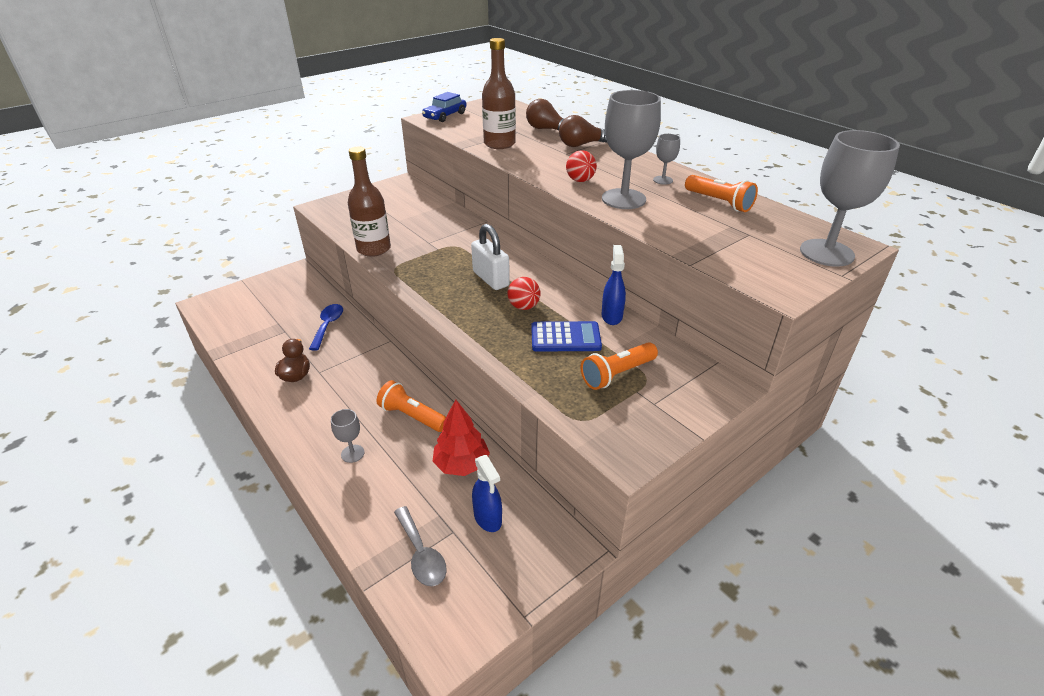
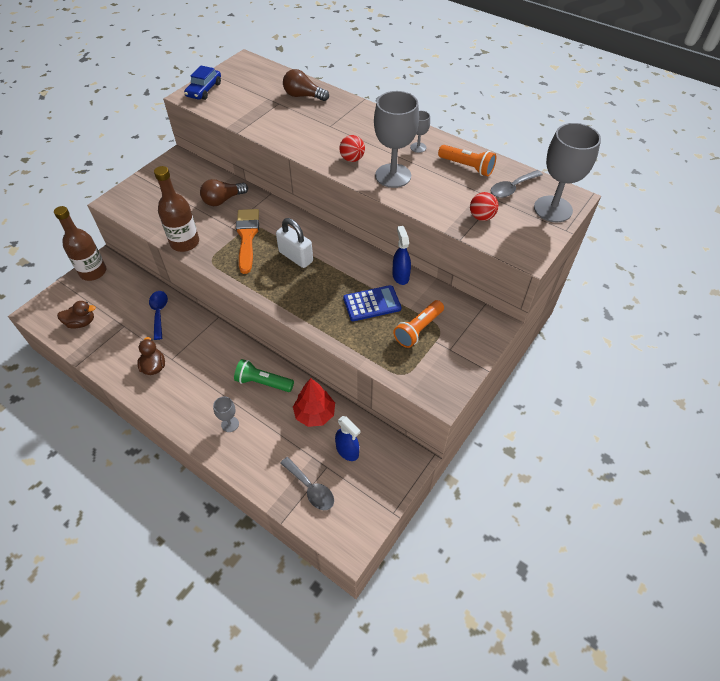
camera: 15 degrees left, 15 degrees up
orange flashlight [377,380,446,432] -> green flashlight [234,359,294,392]
brown bottle [482,38,516,149] -> brown bottle moved to [54,206,106,281]
red ball [508,277,541,310] -> red ball moved to [470,192,498,221]
brown light bulb [559,115,607,147] -> brown light bulb moved to [200,179,248,206]
none -> brown duck [57,301,96,329]
none -> orange brush [236,209,259,274]
none -> grey spoon [491,170,543,198]

